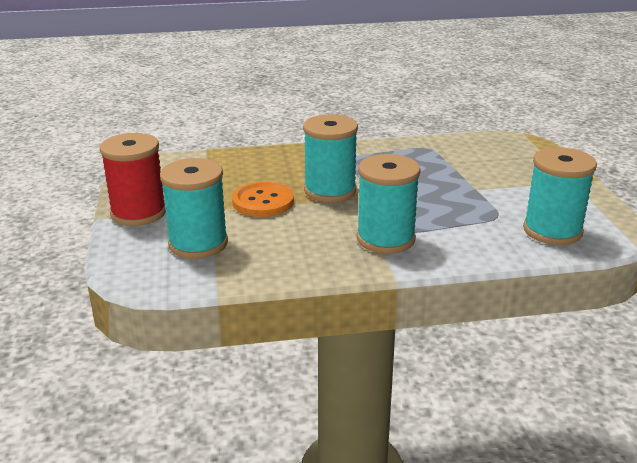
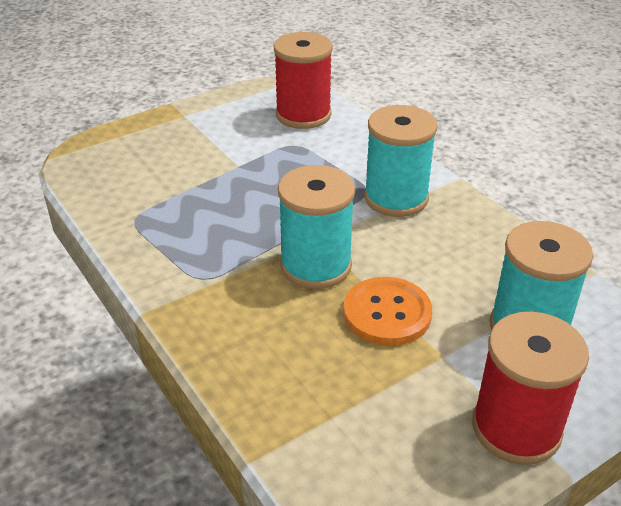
camera: 115 degrees left, 10 degrees up
turquoise spool [523,147,597,245] -> red spool [274,32,333,129]

